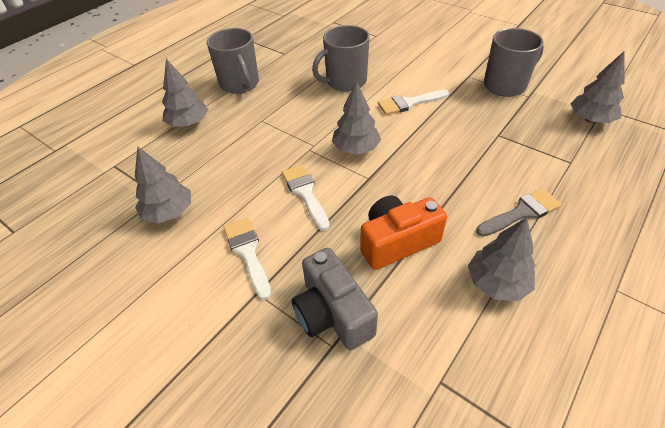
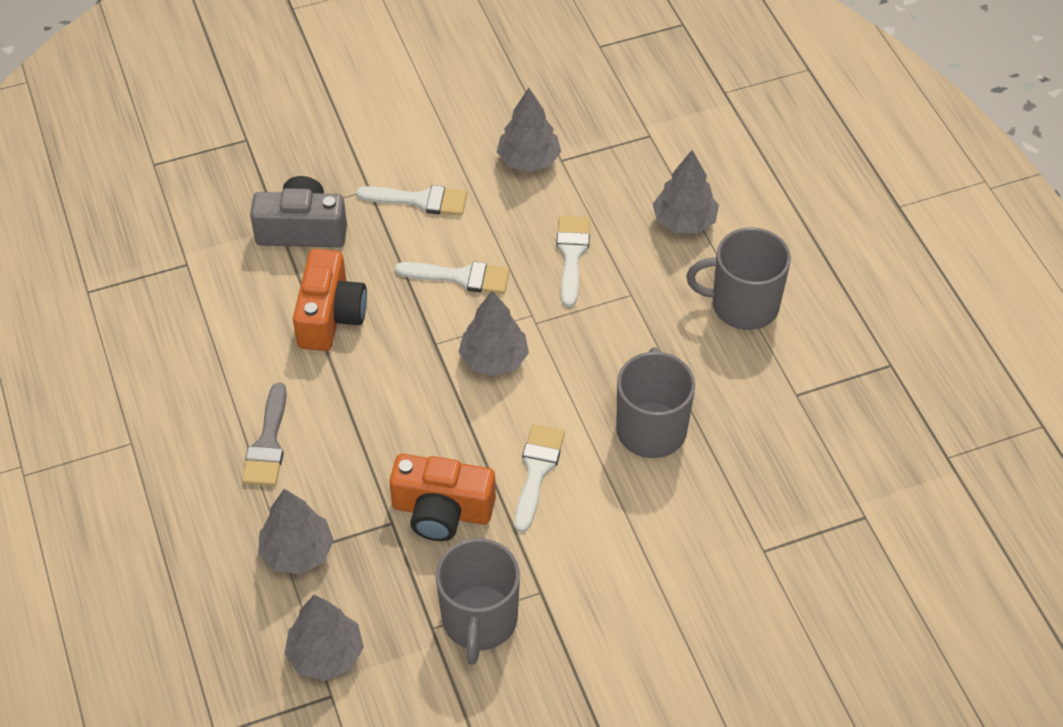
camera: 120 degrees right, 5 degrees up
grey tree [468,217,535,301] -> grey tree moved to [258,489,334,575]
none -> orange camera [389,454,496,541]
none -> white brush [556,216,590,307]

